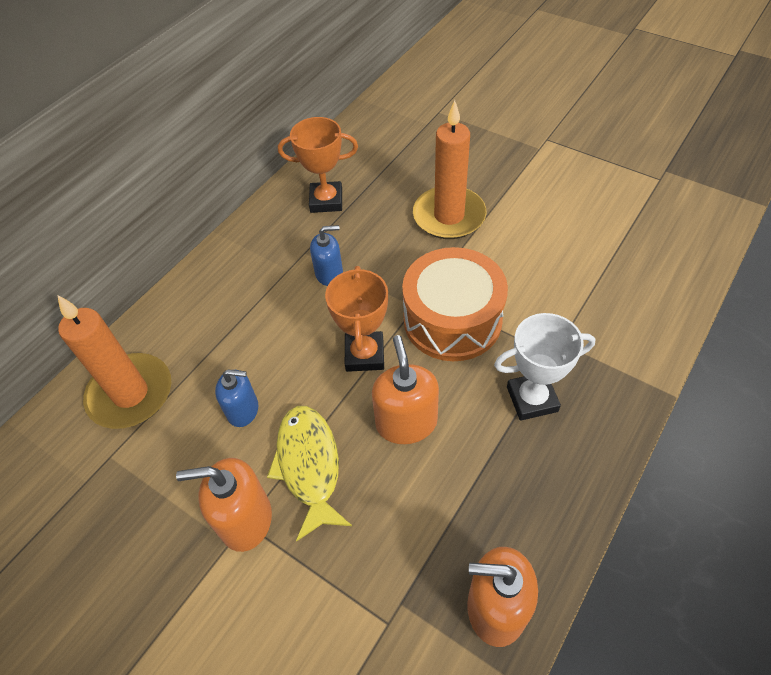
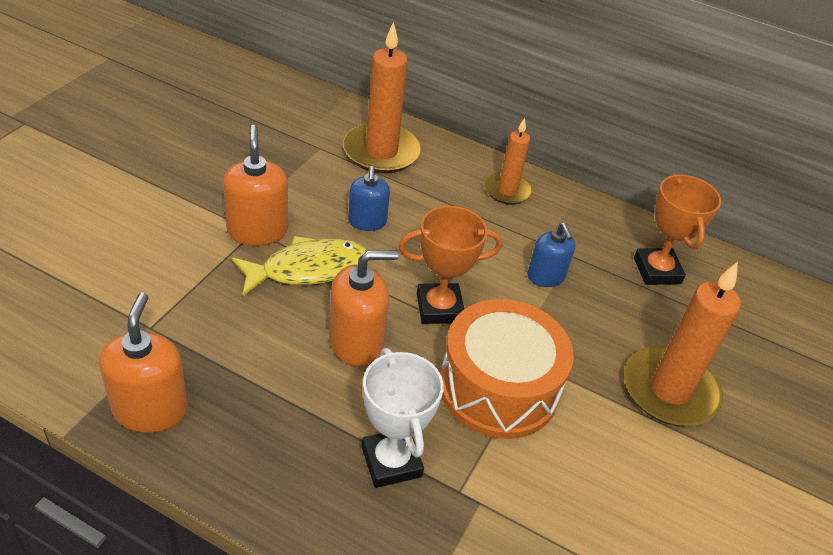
camera: 75 degrees right, 10 degrees down
none -> orange candle [485,118,532,205]

